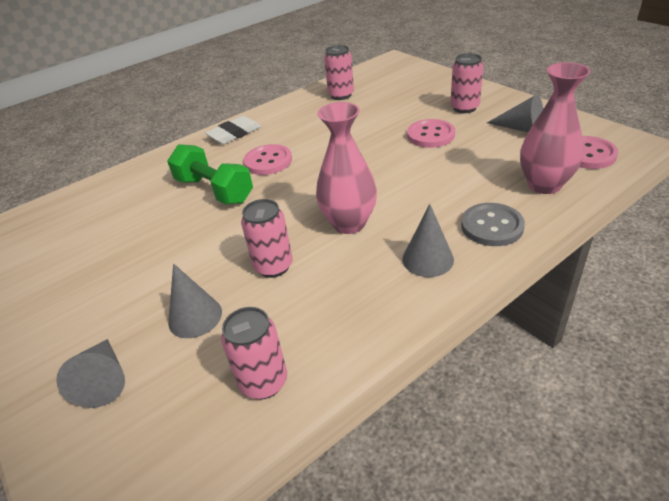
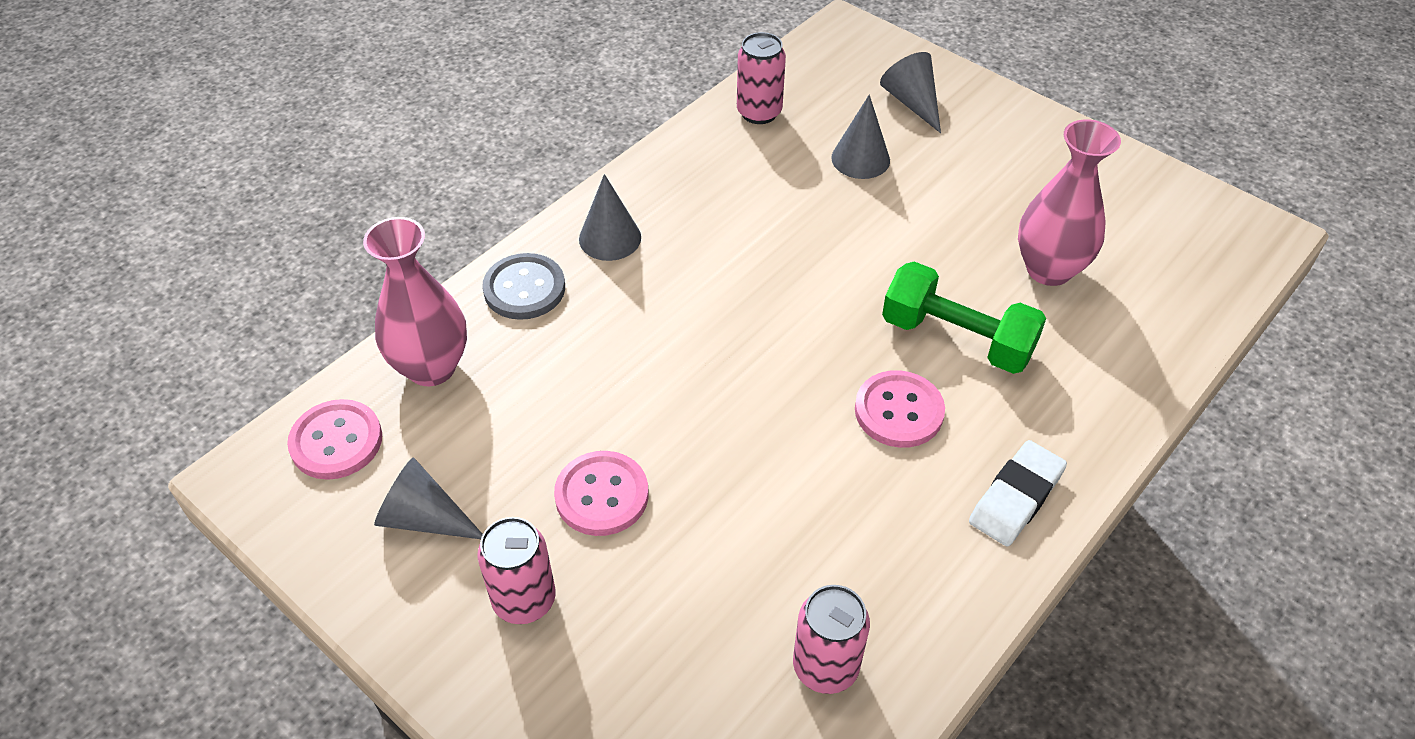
camera: 165 degrees right, 10 degrees up
pink can [241,199,293,278] -> none
pink vase [316,102,377,234] -> pink vase moved to [1018,119,1121,286]

